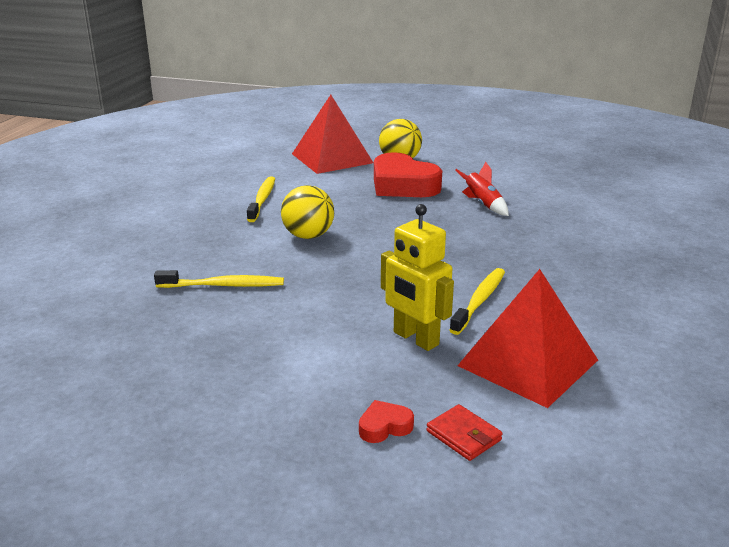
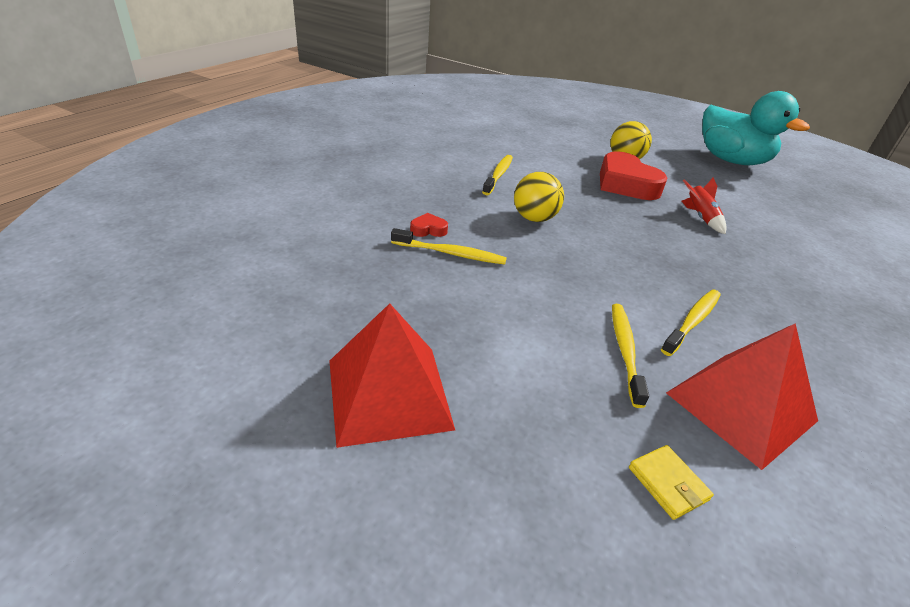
camera: 10 degrees right, 10 degrees up
red pyramid [292,95,373,174] -> red pyramid moved to [329,303,455,448]
red heart [359,400,414,443] -> red heart moved to [410,213,448,237]
yellow robot [381,204,454,351] -> yellow toothbrush [612,304,649,408]
red wallet [426,404,503,461] -> yellow wallet [629,445,714,520]
none -> turquoise duck [702,91,810,165]

